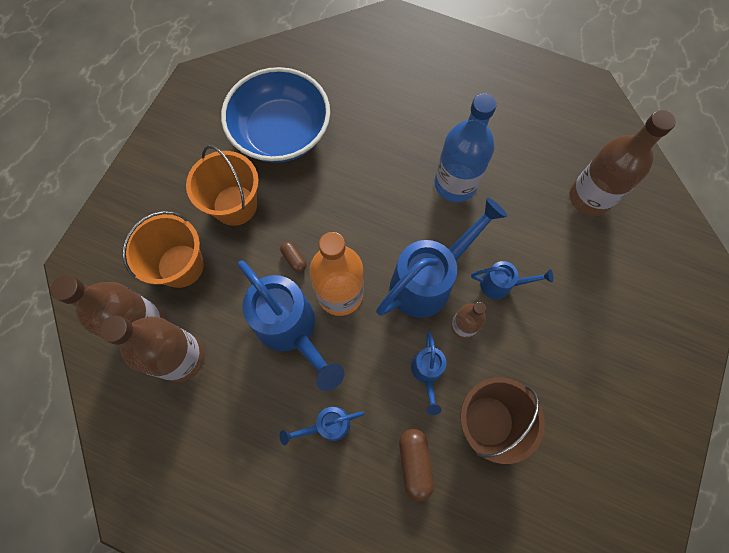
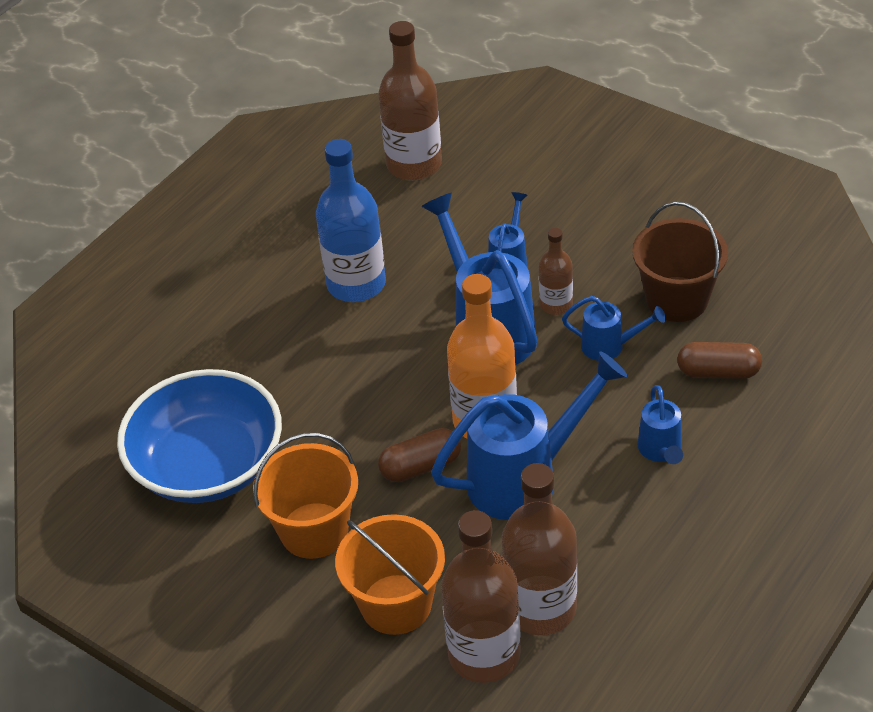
camera: 75 degrees left, 25 degrees down
brown capsule [280,241,307,273] -> brown capsule [378,428,461,482], size x1.66

